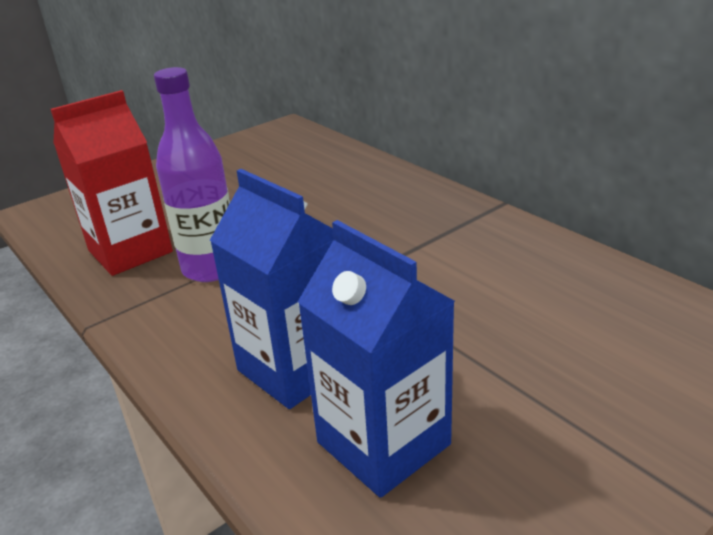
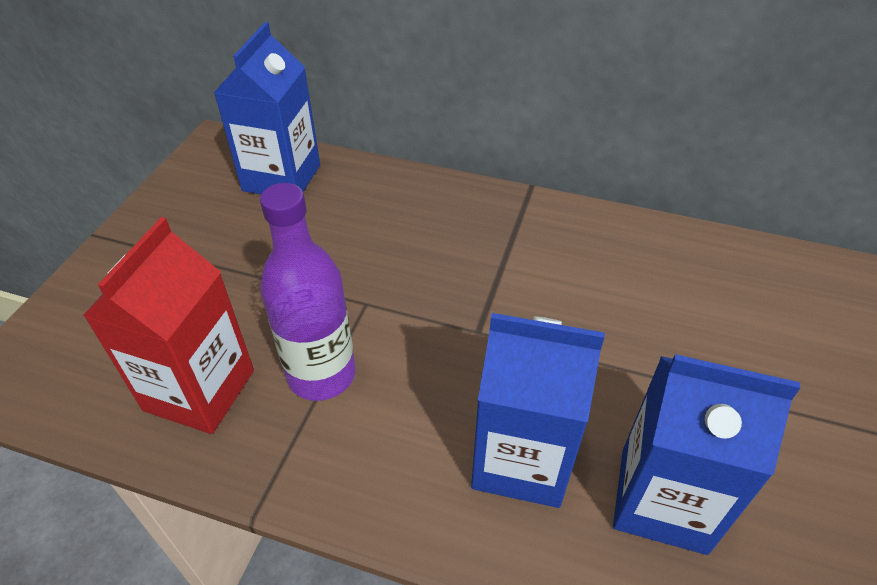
camera: 35 degrees left, 15 degrees up
none -> blue carton [214,22,320,194]

